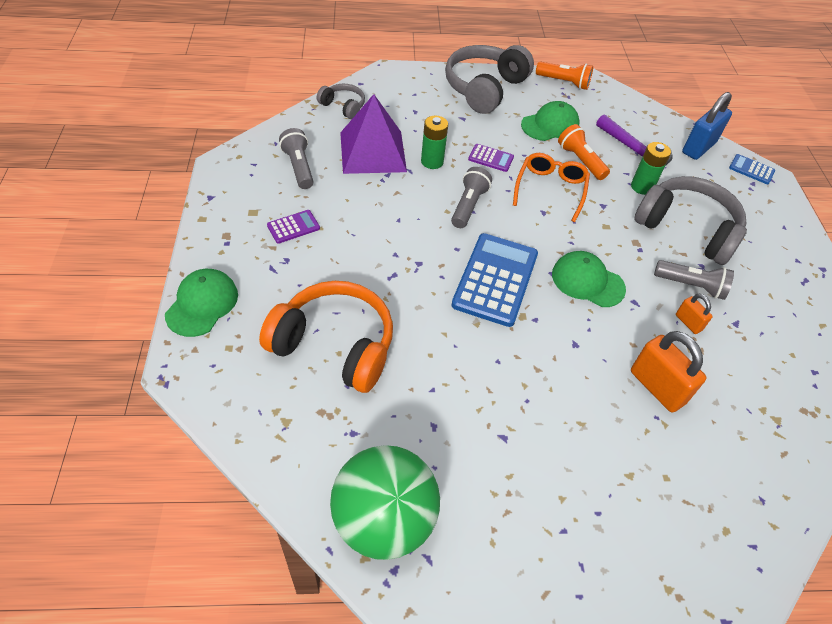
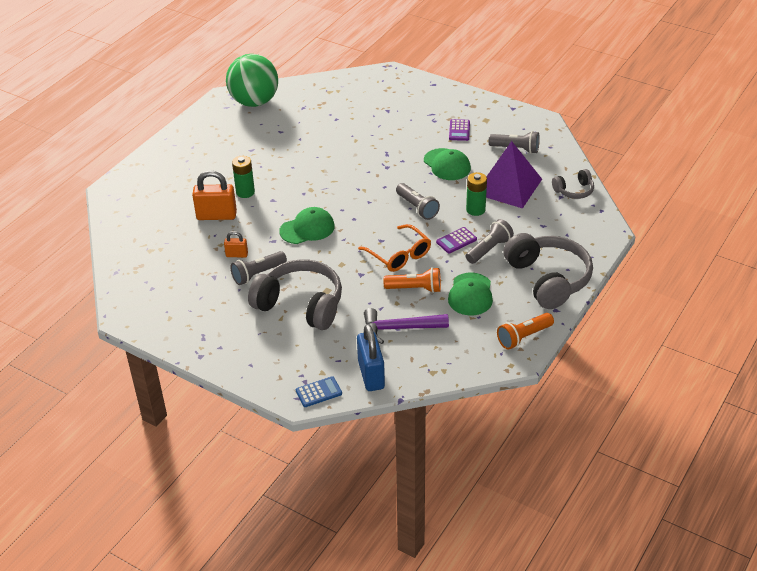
camera: 130 degrees right, 10 degrees down
green cap [165,269,238,337] -> green cap moved to [424,148,471,180]
orange headphones [259,281,393,393] -> none
blue calculator [451,233,538,327] -> none
green battery [631,142,671,195] -> green battery moved to [232,156,255,198]
grey headphones [634,176,747,265] -> grey headphones turned 135 degrees counterclockwise [248,259,342,330]
none -> grey flashlight [466,219,514,264]

